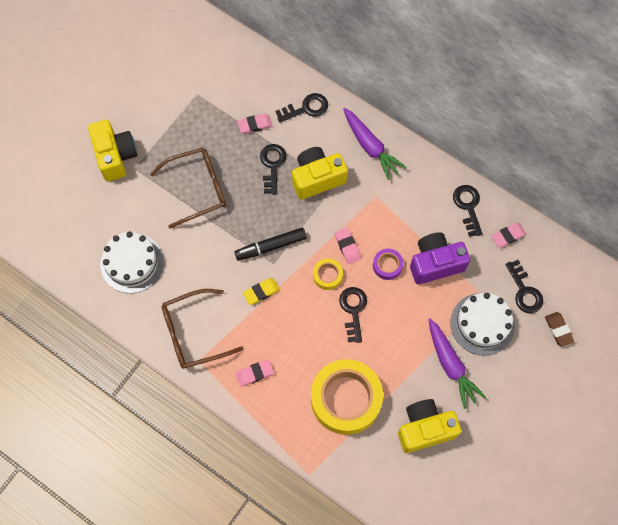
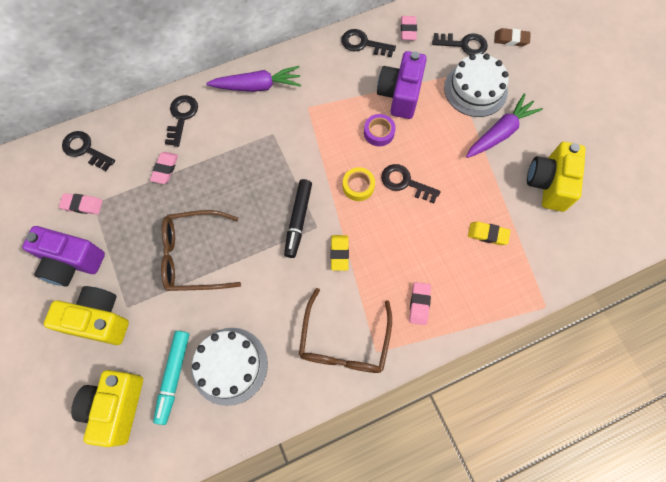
camera: 60 degrees left, 0 degrees up
brown glasses [150,147,226,228] -> brown glasses turned 105 degrees counterclockwise [161,210,241,291]
black key [260,144,287,195] -> black key moved to [62,131,115,171]
yellow camera [292,147,348,200] -> yellow camera moved to [71,370,143,447]
yellow tape [311,359,383,435] -> yellow eraser [468,222,510,245]
pink eraser [335,227,361,264] -> pink eraser moved to [59,193,103,214]
purple carrot [428,318,486,409] -> purple carrot turned 45 degrees counterclockwise [466,93,543,158]
none -> purple camera [22,226,105,287]
none -> turquoise marker [153,331,189,425]

